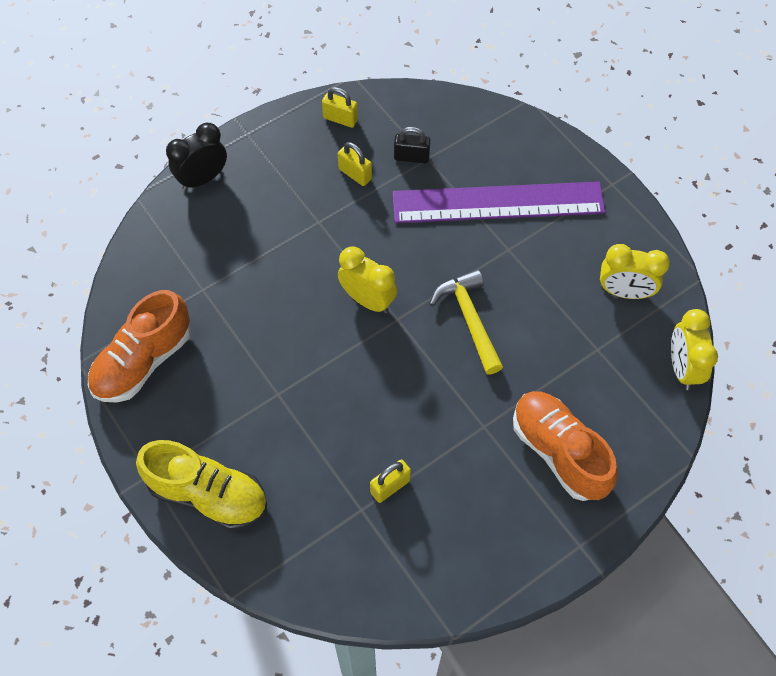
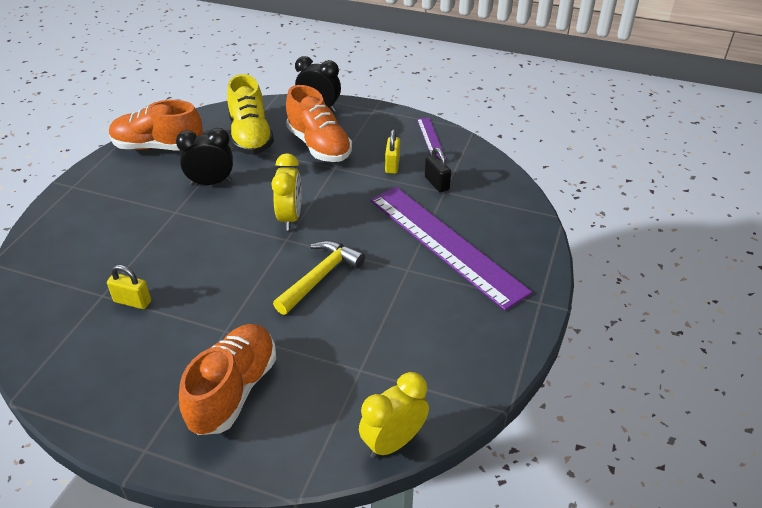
camera: 55 degrees right, 20 degrees down
yellow shoe [136,440,267,531] -> yellow shoe moved to [227,74,274,155]
yellow padlock [322,87,358,128] -> purple ruler [417,118,447,160]
yellow clock [600,244,670,299] -> none
none -> black clock [176,128,233,186]
none -> orange shoe [286,85,352,162]

